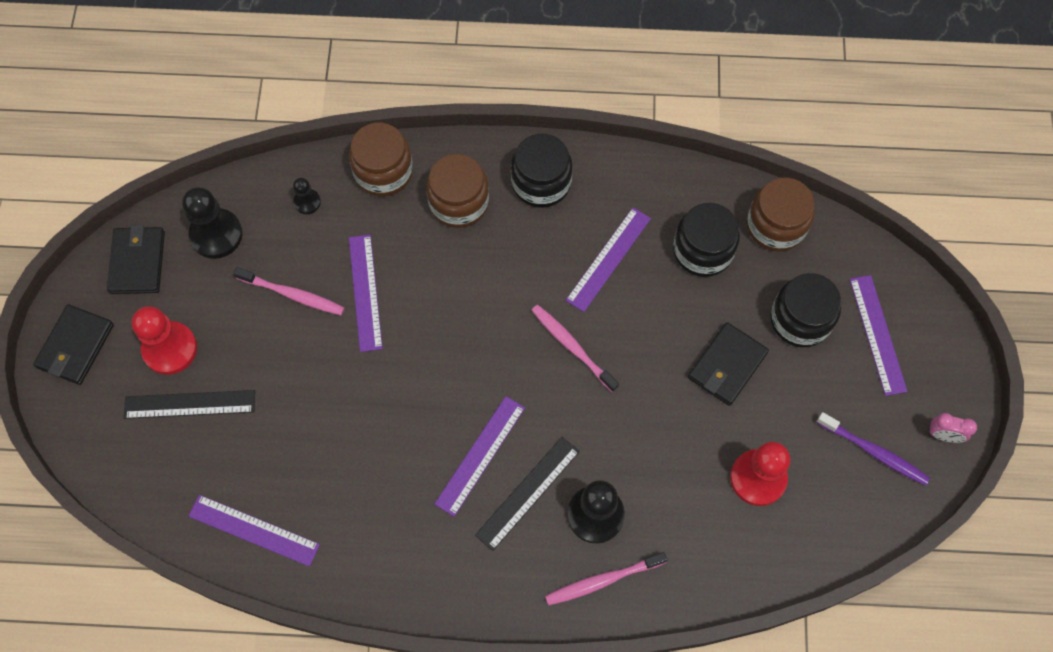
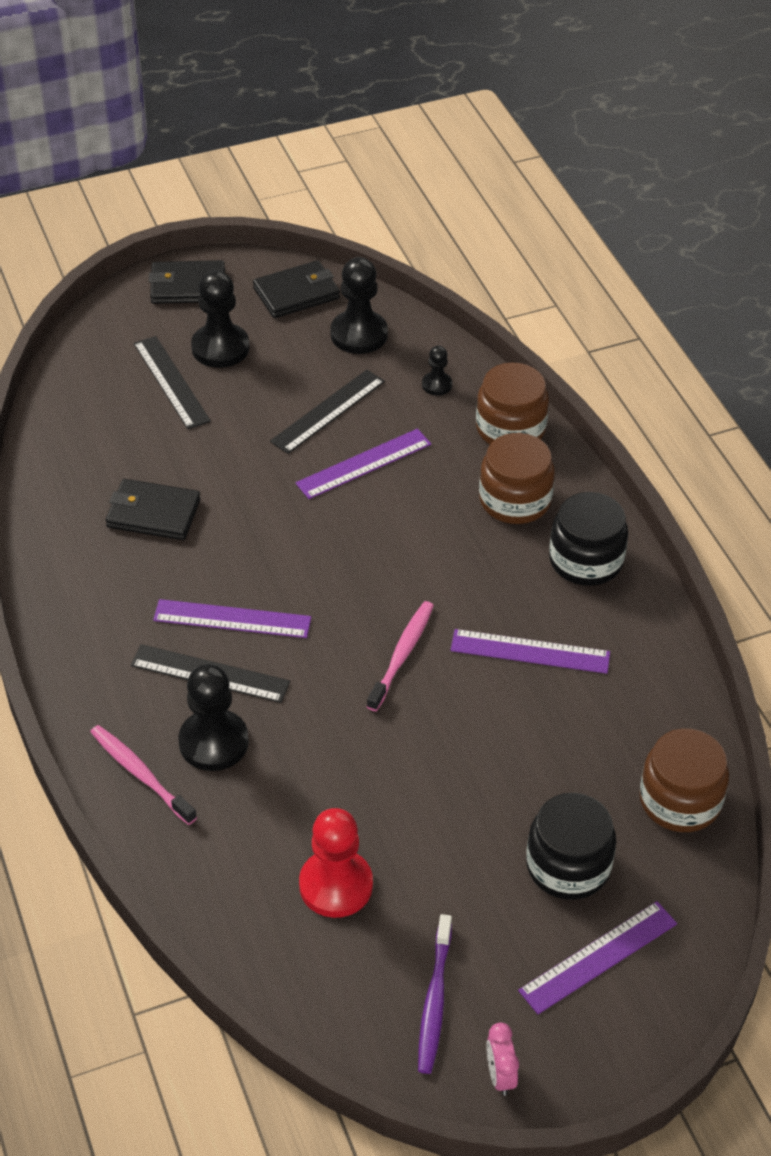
camera: 65 degrees right, 20 degrees down
red pawn [132,306,197,375] -> black pawn [191,270,250,368]
purple ruler [188,495,320,567] -> none
pink toothbrush [233,267,345,315] -> black ruler [270,370,385,454]
black jar [673,203,740,277] -> none
black wallet [688,322,769,406] -> black wallet moved to [106,479,201,540]

